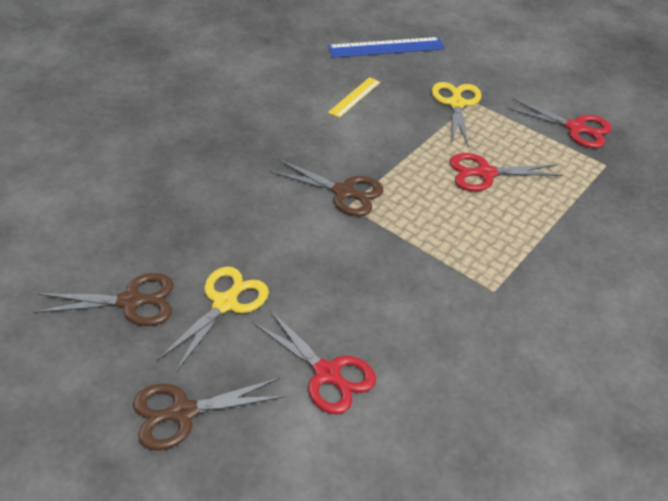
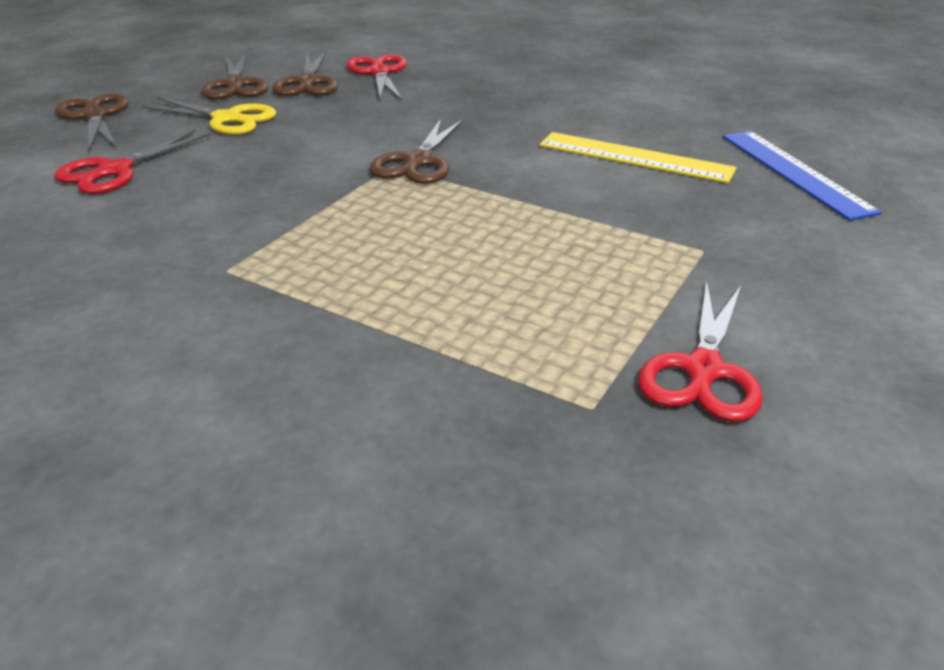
camera: 85 degrees right, 10 degrees down
yellow ruler [328,77,381,118] -> yellow ruler [540,132,737,183], size x1.67
yellow scissors [432,82,482,148] -> none
red scissors [449,153,563,191] -> red scissors moved to [346,54,407,100]
none -> brown scissors [272,51,338,96]

